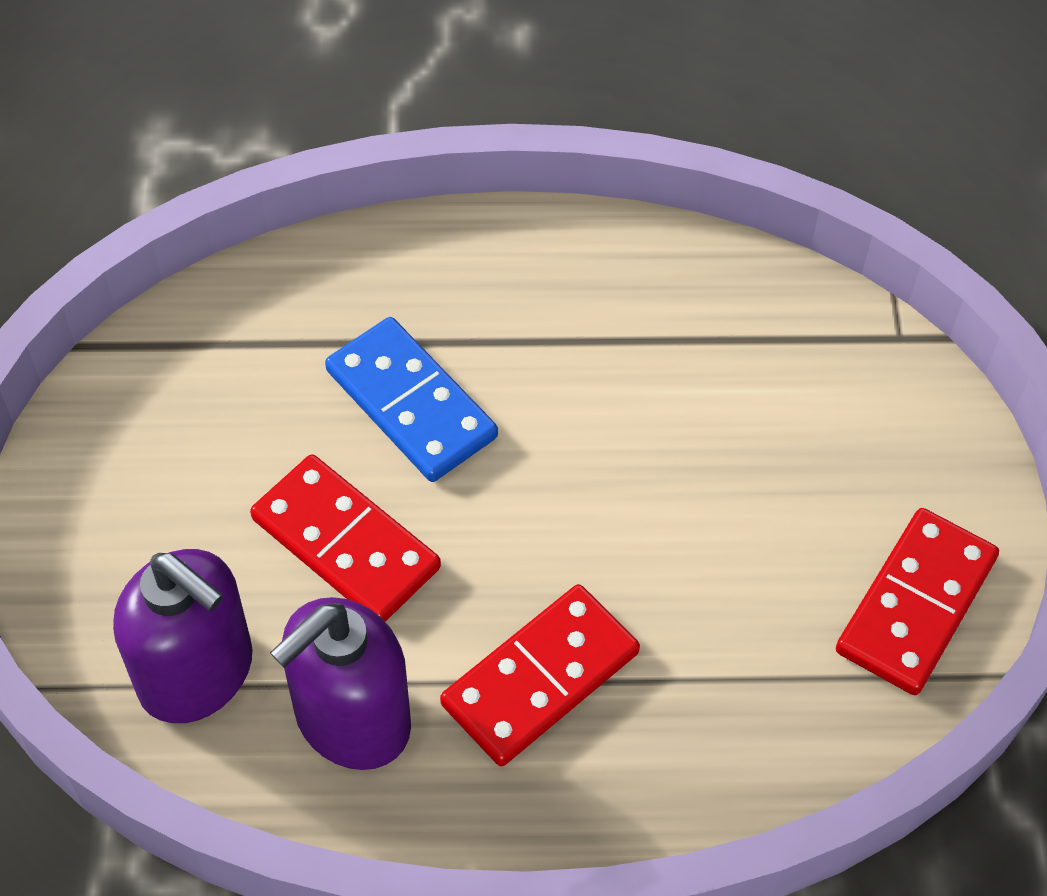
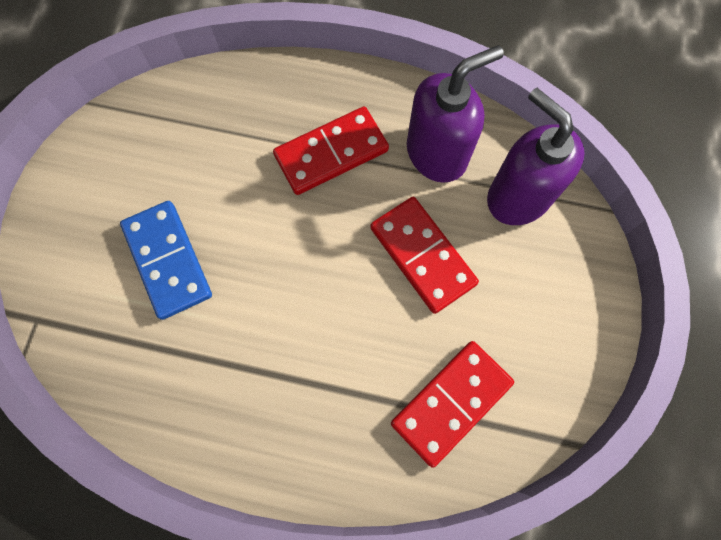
camera: 165 degrees left, 15 degrees up
blue domino [325,317,498,482] -> blue domino moved to [120,201,212,320]
red domino [836,508,999,695] -> red domino moved to [391,341,514,468]

